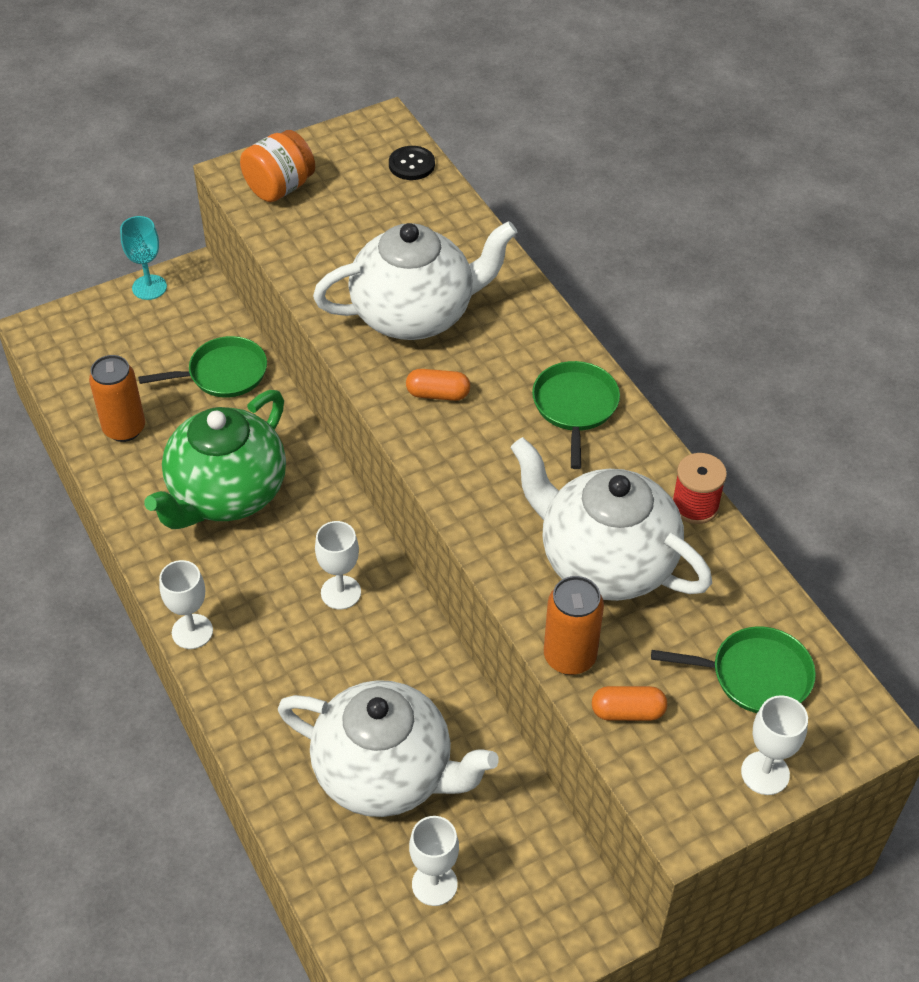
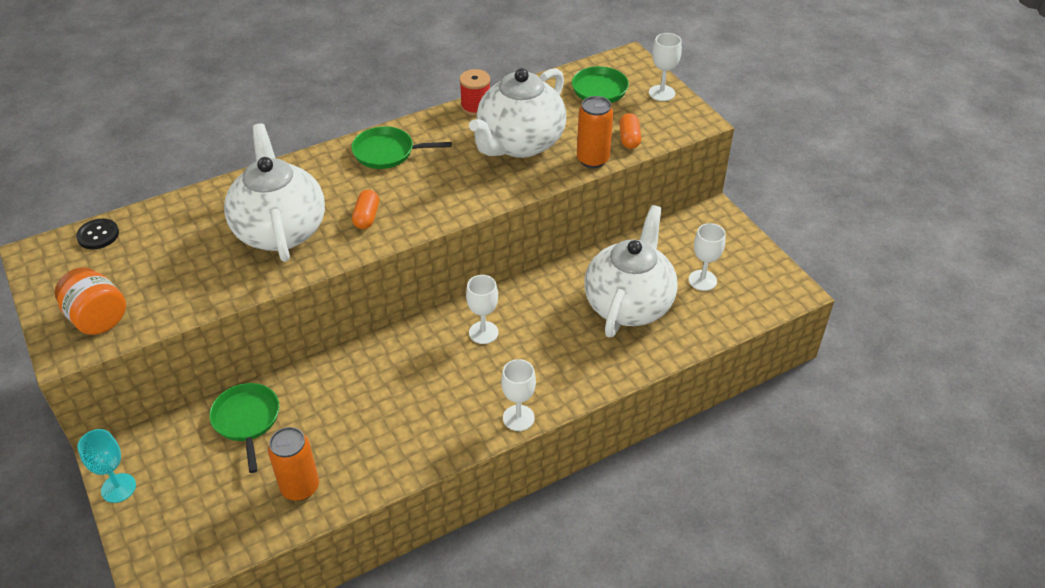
camera: 90 degrees left, 5 degrees down
green teapot [144,390,286,529] -> none

